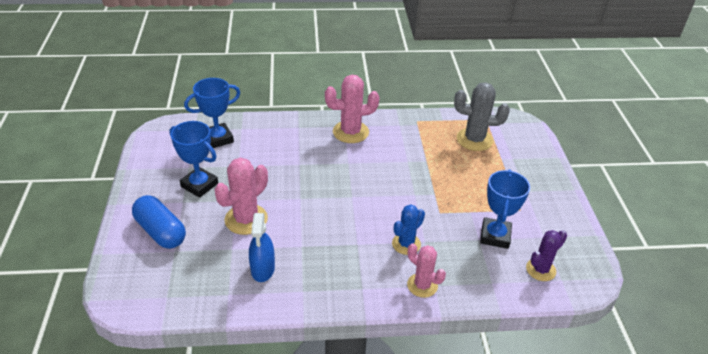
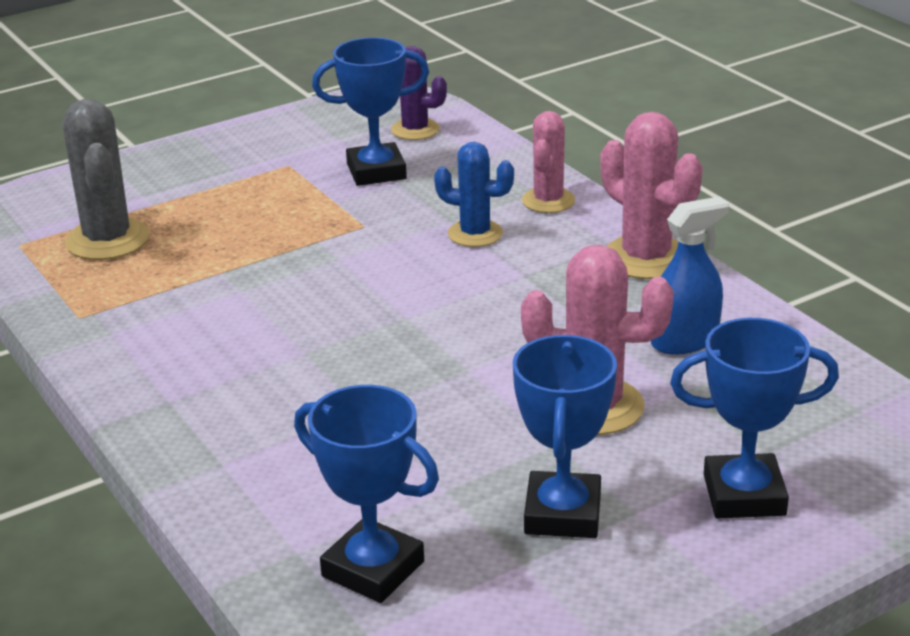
camera: 115 degrees left, 10 degrees down
blue capsule [132,195,186,249] -> blue trophy [670,318,839,519]
pink cactus [325,75,380,143] -> pink cactus moved to [600,112,703,279]

